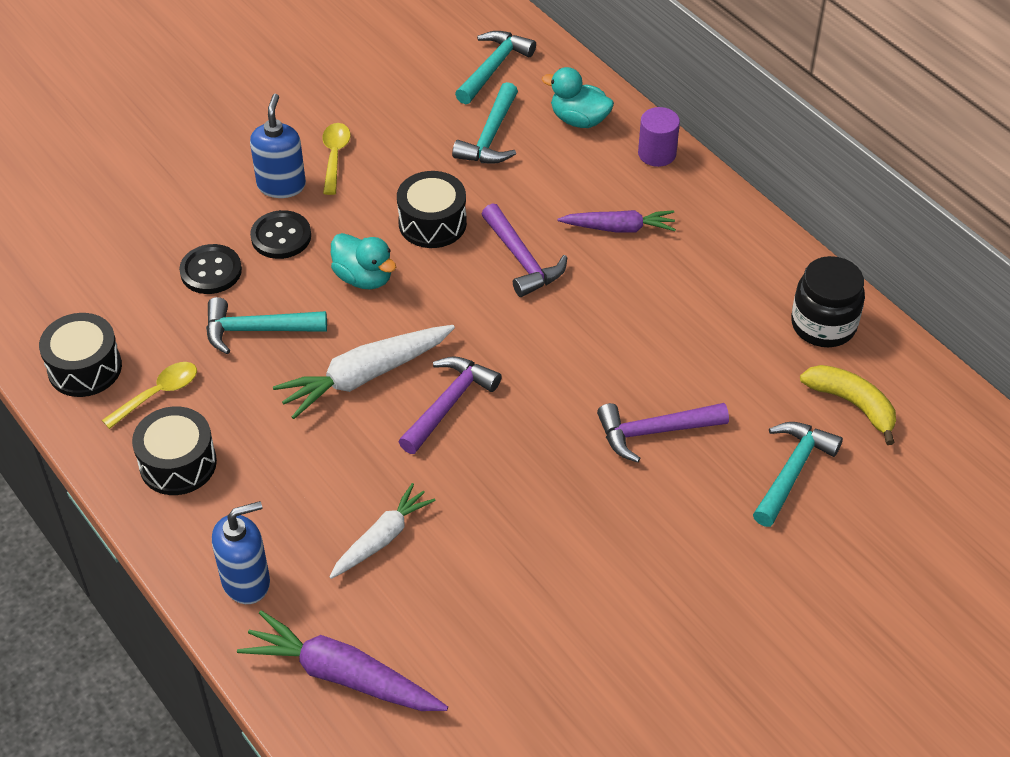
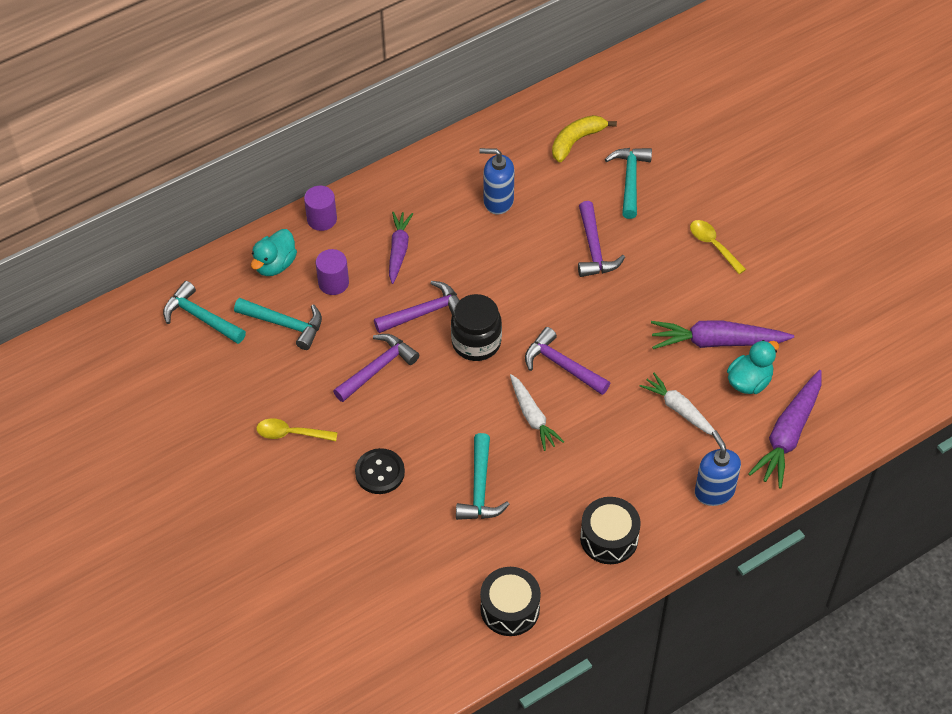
camera: 85 degrees left, 5 degrees up
yellow spoon [102,362,197,429] -> yellow spoon moved to [690,220,746,274]
black button [179,244,242,294] -> none
blue soap dispenser [250,94,306,198] -> blue soap dispenser moved to [479,148,514,215]
white carrot [273,325,455,419] -> white carrot [510,374,564,451], size x0.65
turquoise duck [331,233,396,289] -> turquoise duck moved to [727,340,779,394]
black drum [397,171,467,248] -> purple hammer [333,334,419,402]
turquoise hammer [753,422,843,527] -> turquoise hammer turned 60 degrees clockwise [605,148,652,219]
black jar [791,256,865,347] -> black jar moved to [451,294,502,361]
none -> purple cylinder [316,249,349,295]
none -> purple carrot [651,320,794,349]

